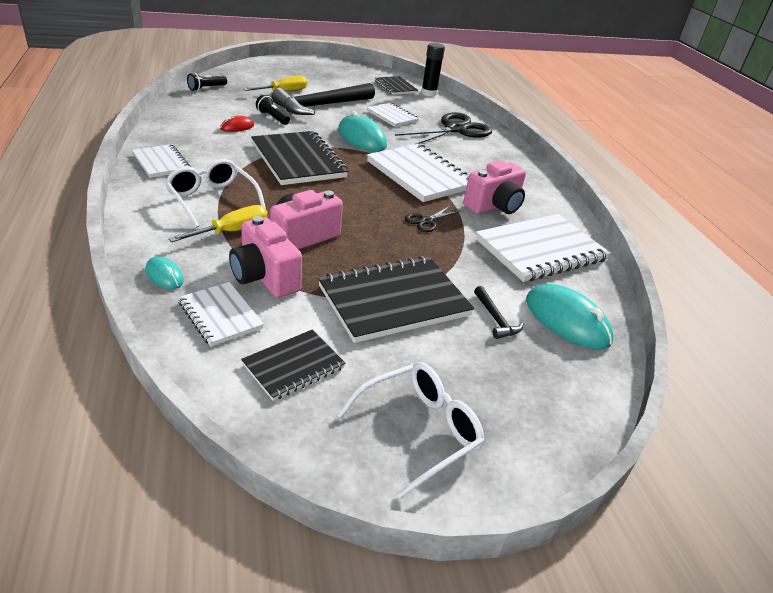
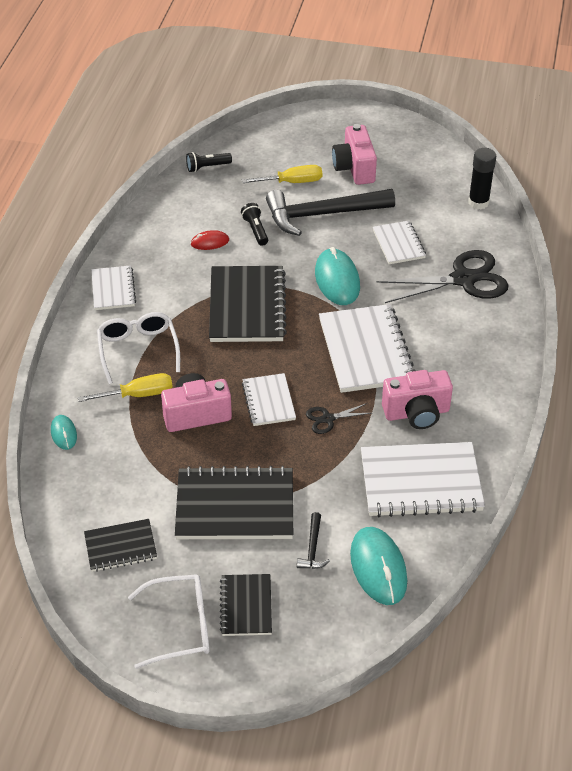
camera: 30 degrees right, 10 degrees up
white notebook [178,282,264,347] -> white notebook moved to [242,373,296,426]
pink camera [229,216,302,298] -> pink camera moved to [332,124,377,185]
black notebook [375,76,418,95] -> black notebook moved to [220,574,272,636]

